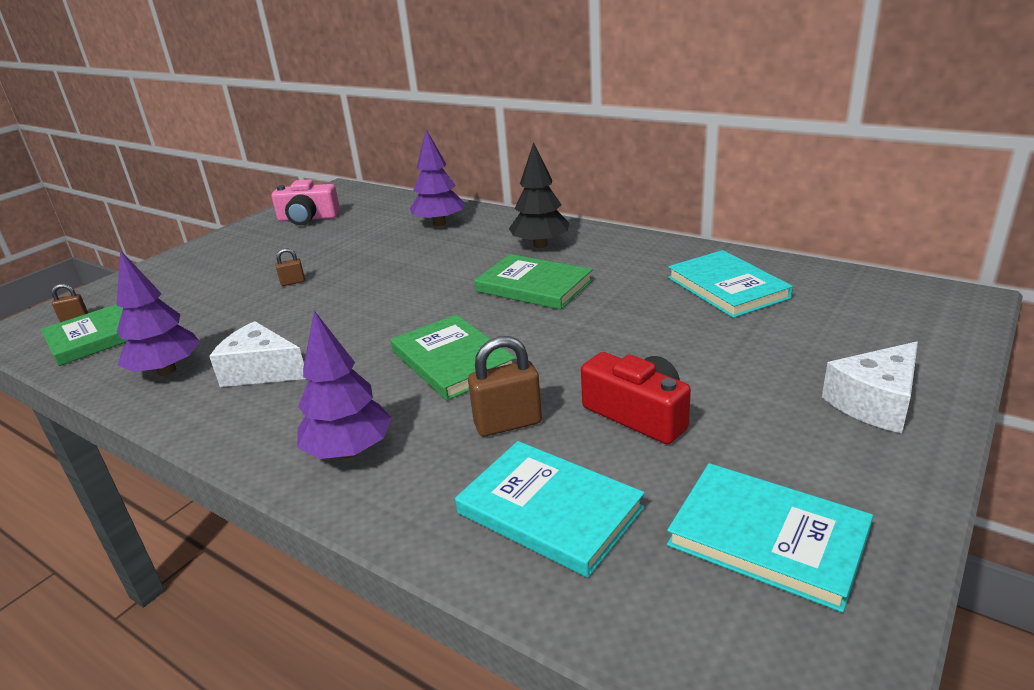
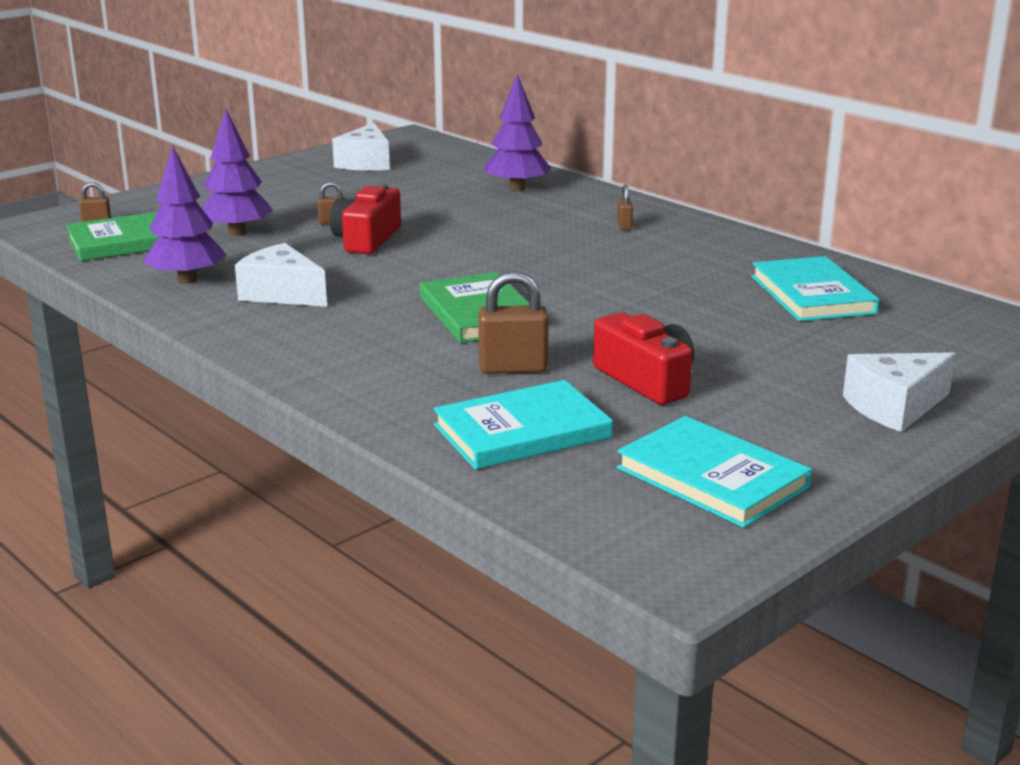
camera: 10 degrees right, 5 degrees down
pink camera [271,179,340,225] -> white cheese [332,123,390,171]
purple tree [297,311,392,459] -> purple tree moved to [202,109,273,236]
turquoise book [455,441,645,578] -> turquoise book turned 75 degrees counterclockwise [433,380,613,470]
green book [474,254,593,310] -> none
black tree [509,142,569,248] -> brown padlock [617,185,633,230]
none -> red camera [330,183,401,254]

